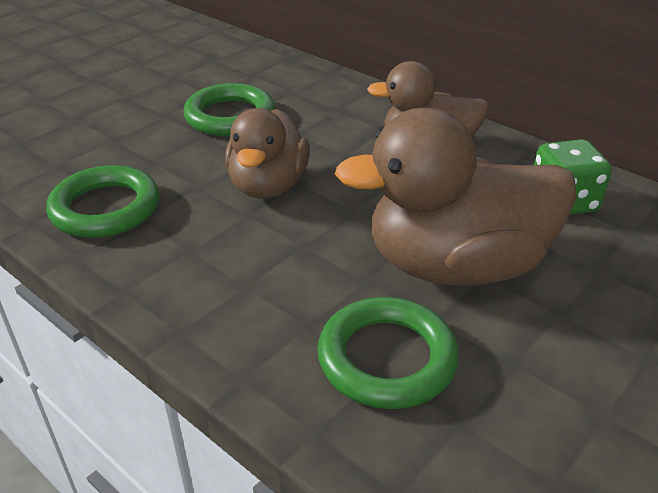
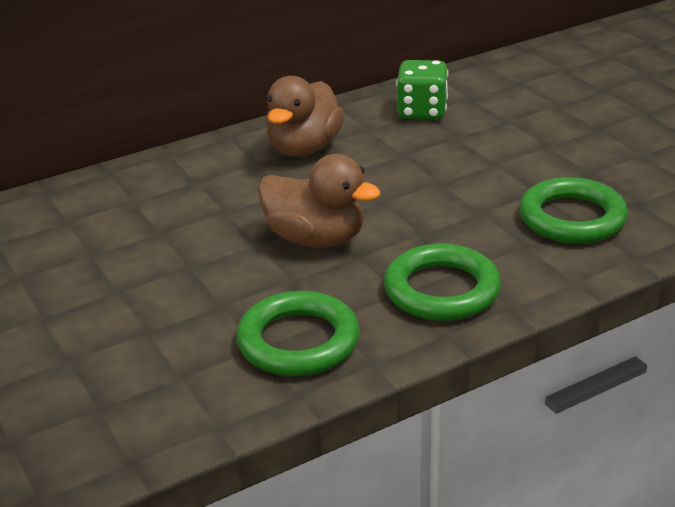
camera: 70 degrees left, 5 degrees down
green ring [183,83,274,136] -> green ring moved to [384,244,501,321]
brown duck [335,108,577,286] -> none

